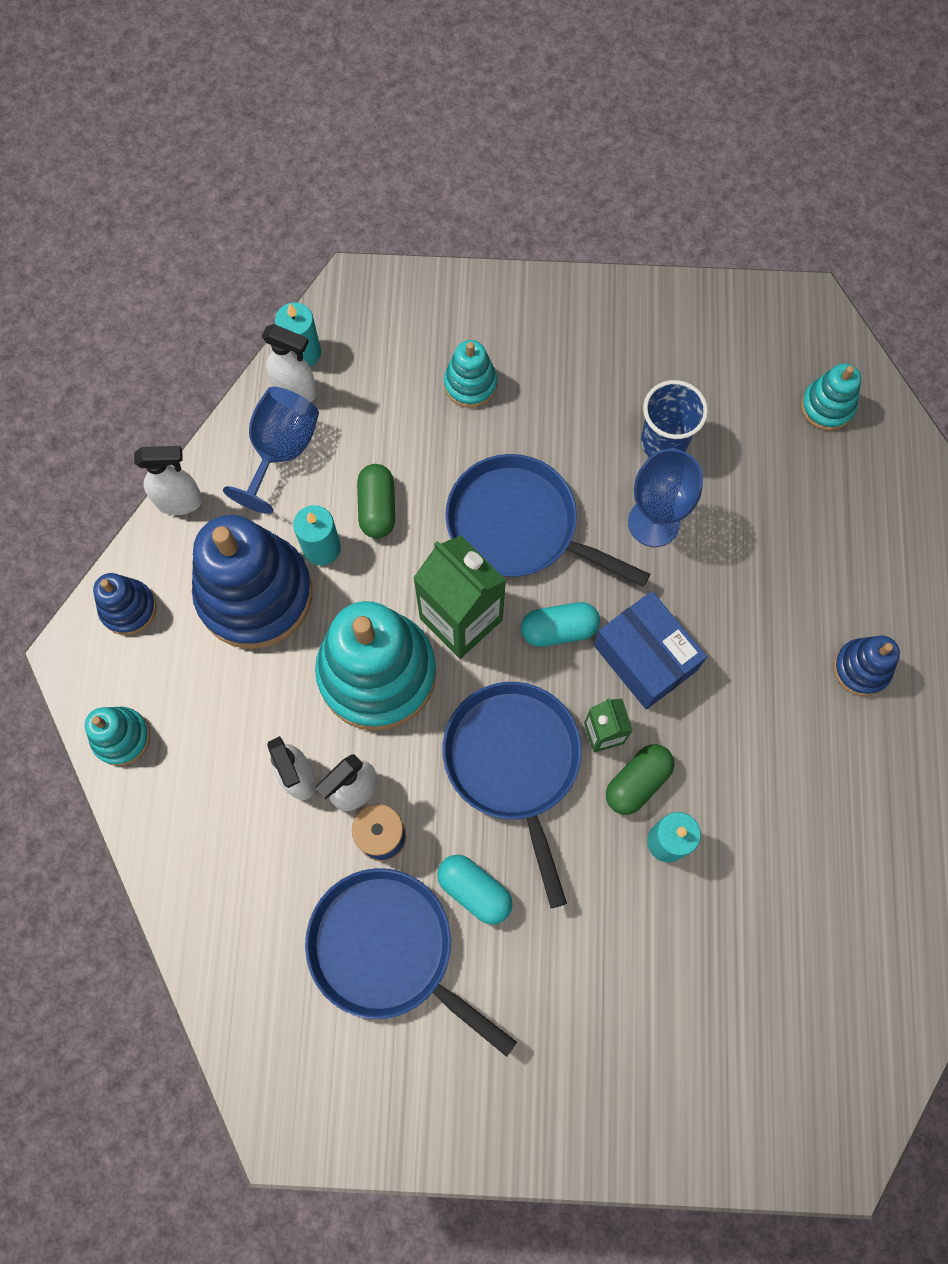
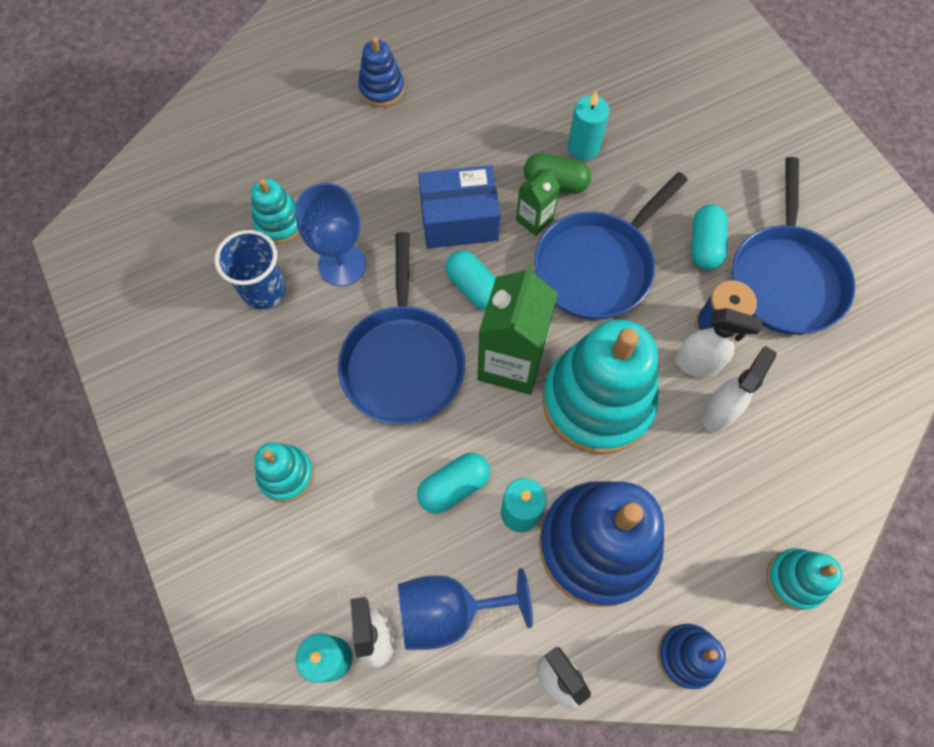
camera: 120 degrees left, 5 degrees down
green capsule [357,464,395,538] -> turquoise capsule [417,453,490,513]
blue box [594,591,707,709] -> blue box turned 60 degrees clockwise [418,165,500,248]
turquoise stacking toy [801,363,861,431] -> turquoise stacking toy moved to [251,178,299,244]

